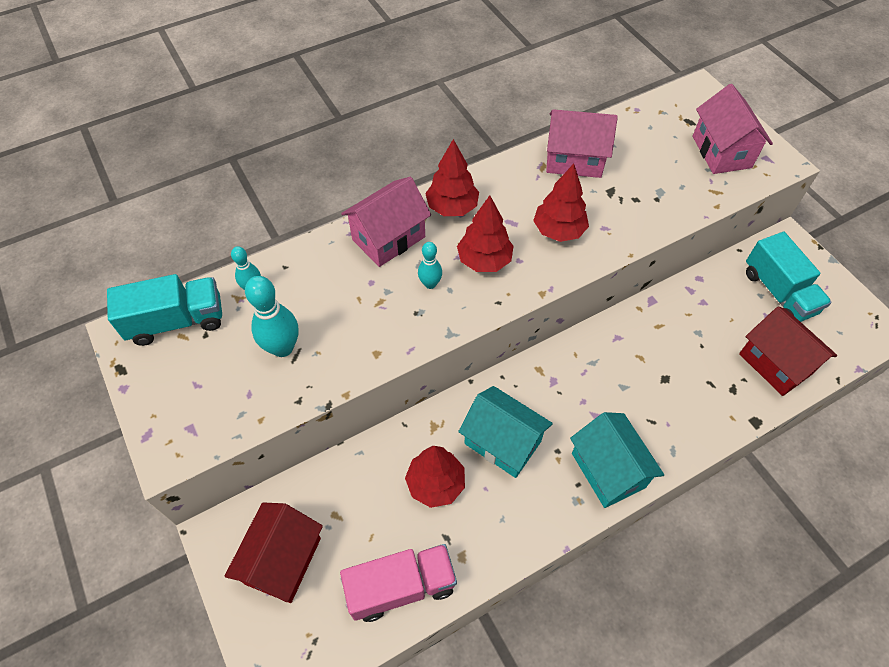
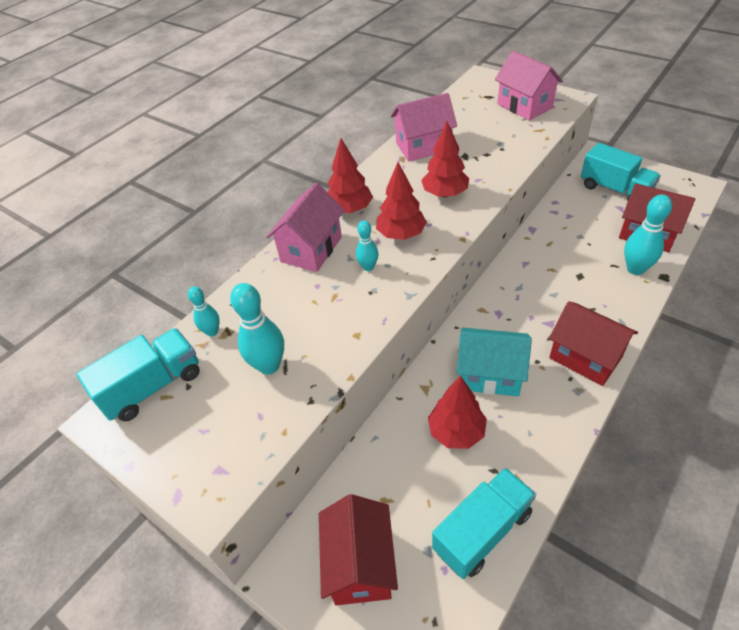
camera: 20 degrees left, 10 degrees down
pink truck [340,544,457,622] -> turquoise truck [432,468,536,579]
turquoise house [570,412,664,508] -> red house [549,301,638,386]
none -> turquoise bowling pin [624,194,672,275]

